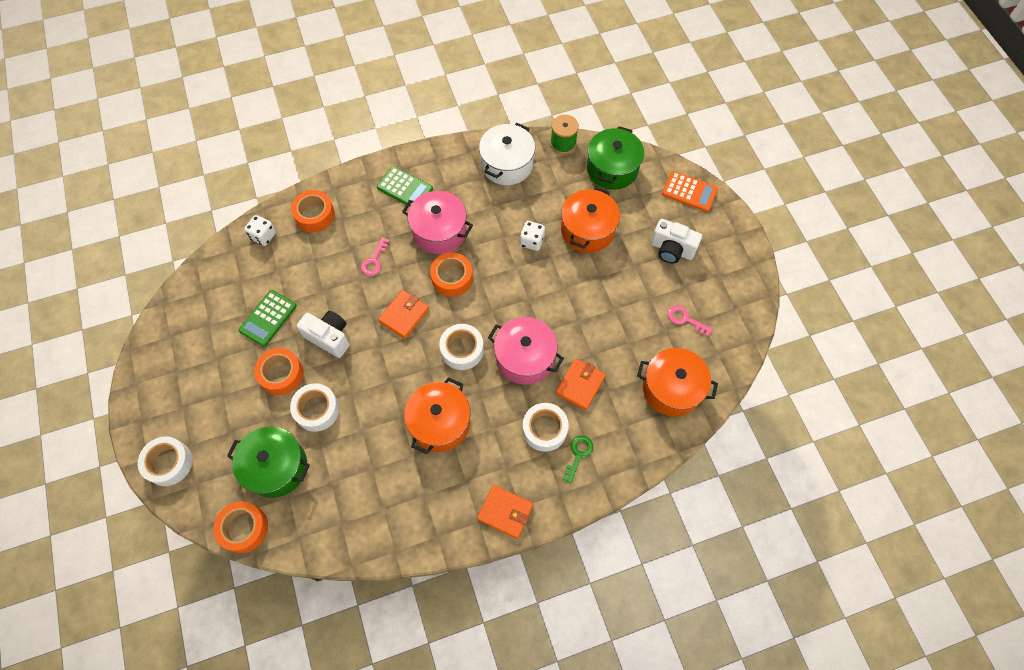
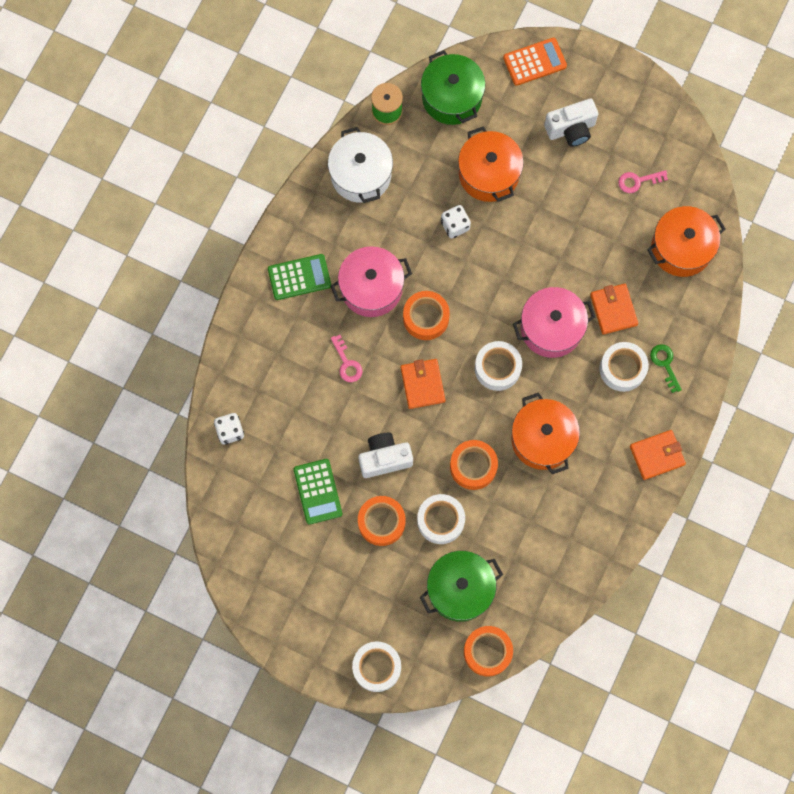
camera: 45 degrees left, 10 degrees up
orange tape [291,190,335,232] -> orange tape moved to [450,440,498,490]

